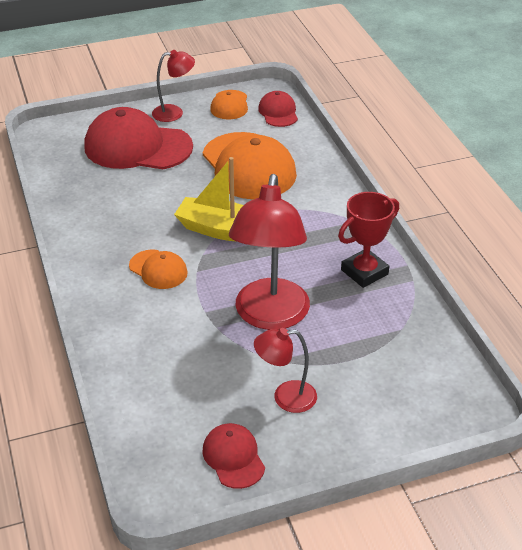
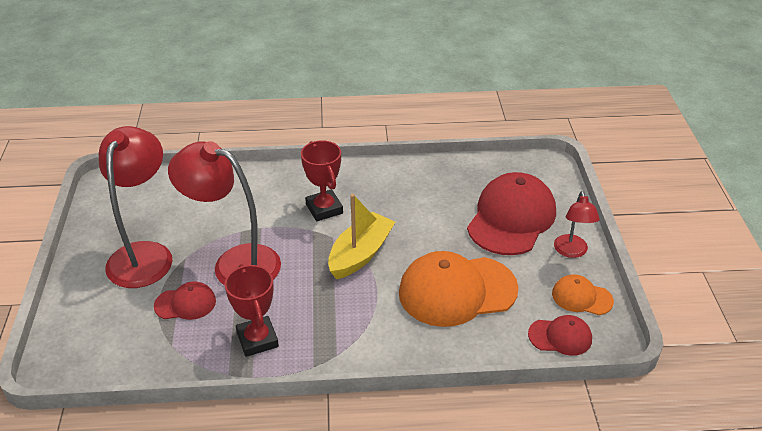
camera: 105 degrees right, 0 degrees up
orange cap [129,249,188,289] -> red trophy [301,140,343,221]
red cap [203,423,265,489] -> red cap moved to [154,281,216,320]
red lamp [254,328,317,413] -> red lamp [99,126,172,288], size x1.91

